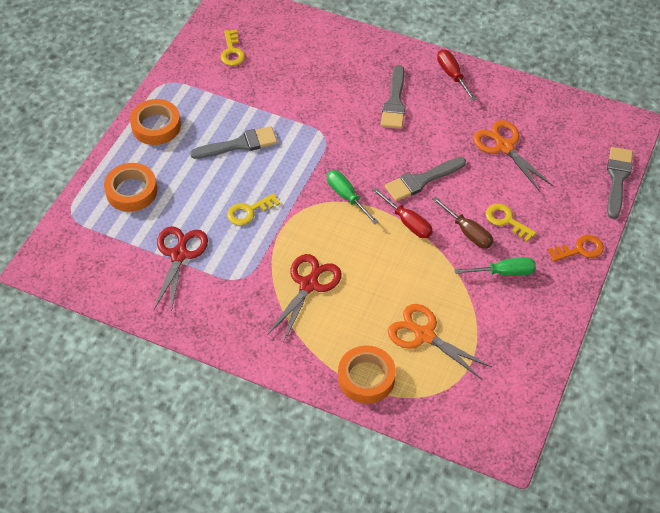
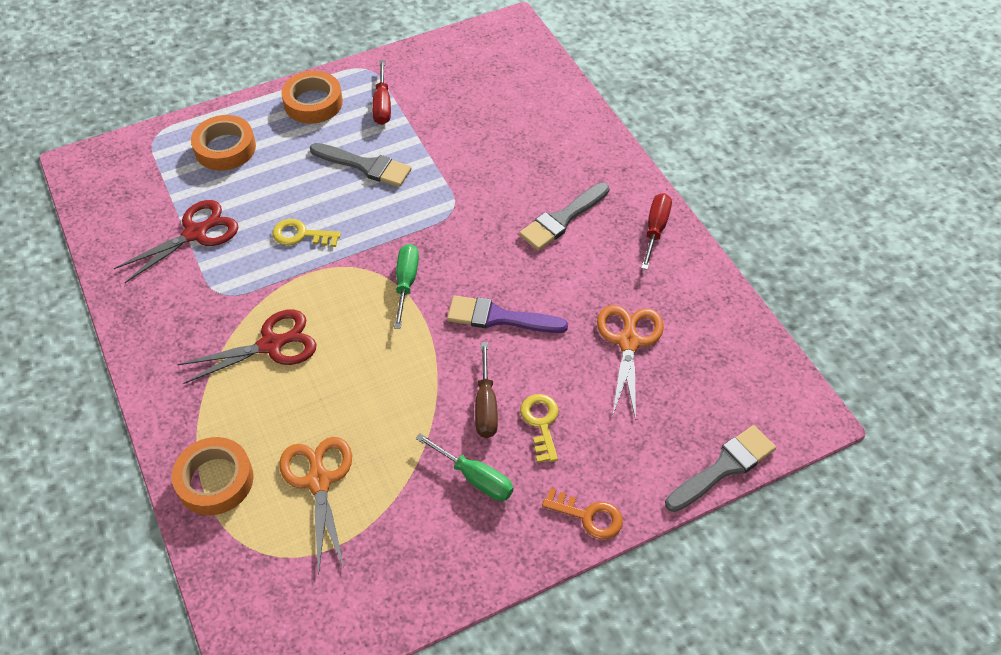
camera: 40 degrees right, 0 degrees up
yellow key [221,30,245,66] -> none
red screwdriver [372,188,433,238] -> red screwdriver moved to [372,60,391,125]
grey brush [385,157,466,202] -> purple brush [447,296,568,333]

